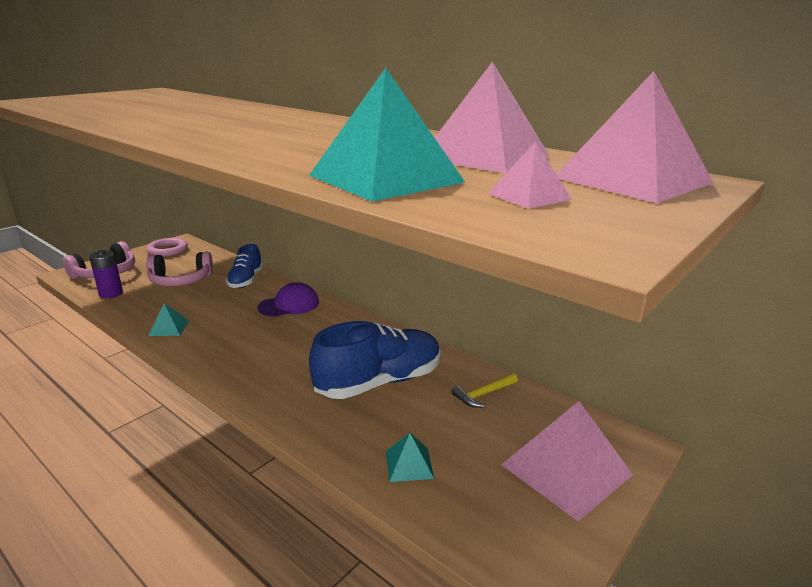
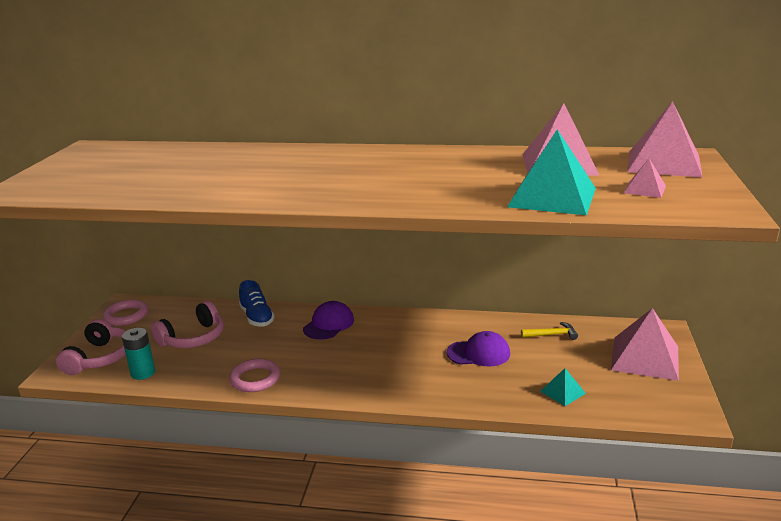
camera: 30 degrees left, 0 degrees up
purple battery [89,250,123,298] -> turquoise battery [122,328,155,380]
turquoise pyramid [148,303,189,336] -> pink ring [229,359,280,392]
blue shoe [309,321,441,399] -> purple cap [447,331,510,366]
yellow hammer [451,373,518,408] -> yellow hammer turned 120 degrees counterclockwise [521,322,578,340]

